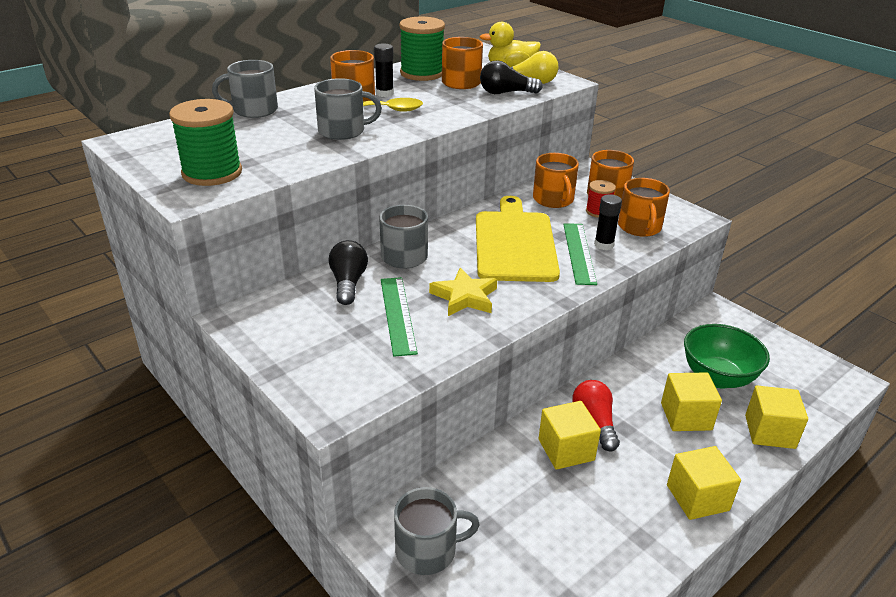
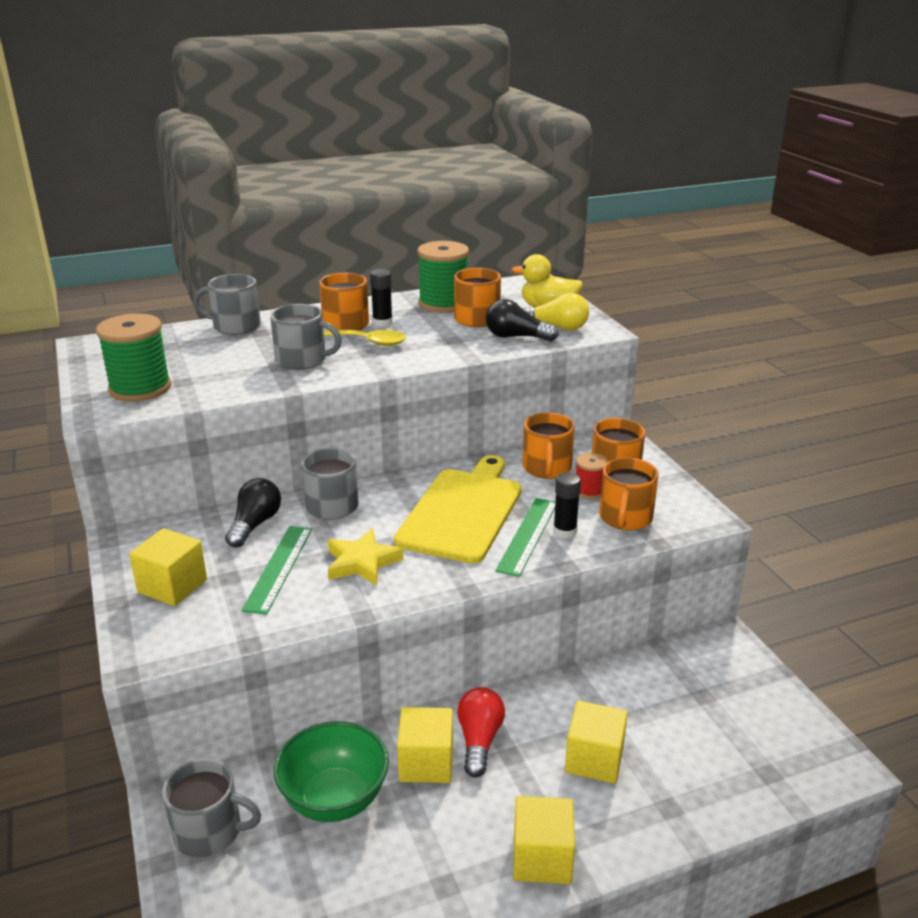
camera: 20 degrees right, 5 degrees down
green bowl [684,324,770,389] -> green bowl moved to [274,721,389,822]
yellow cube [745,386,808,449] -> yellow cube moved to [129,528,207,606]

